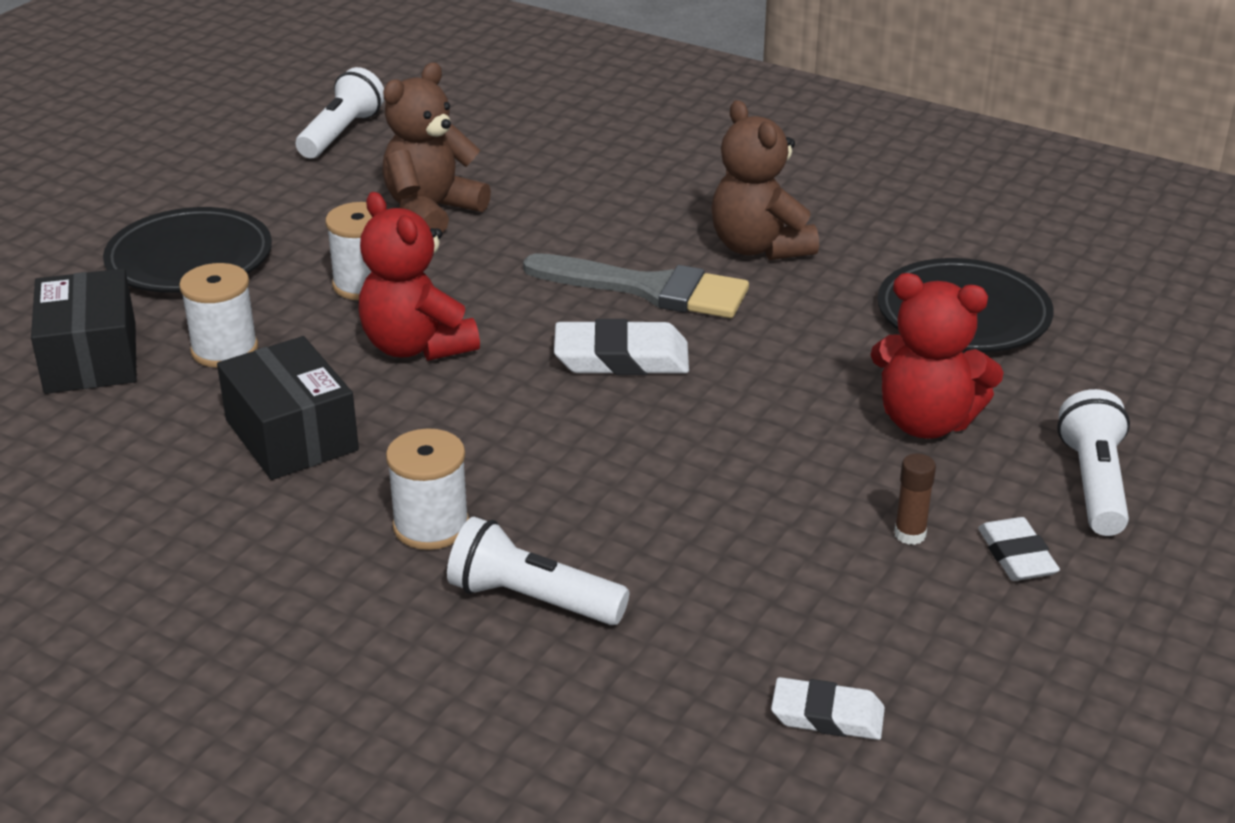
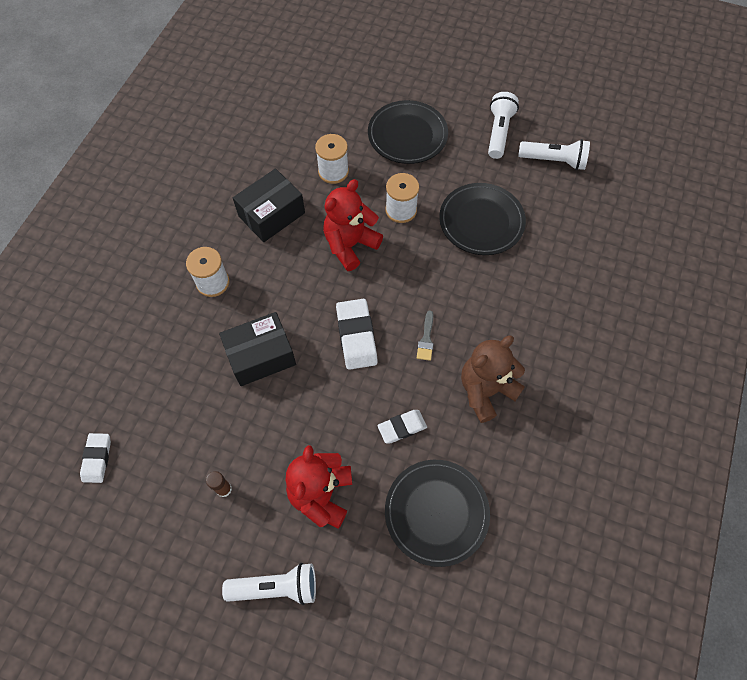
camera: 80 degrees right, 30 degrees up
black box [31,268,137,394] -> black box moved to [219,312,296,386]
brown teddy bear [382,62,491,233] -> black plate [439,183,526,255]
white flashlight [447,517,629,625] -> white flashlight moved to [488,92,519,159]
grey brush [523,253,749,318] -> grey brush [417,310,433,361], size x0.43
white eraser [978,517,1060,581] -> white eraser moved to [377,410,427,444]

